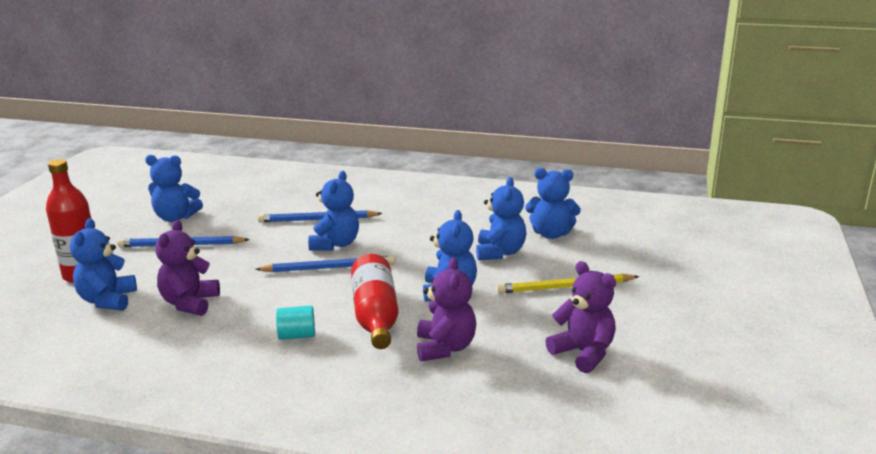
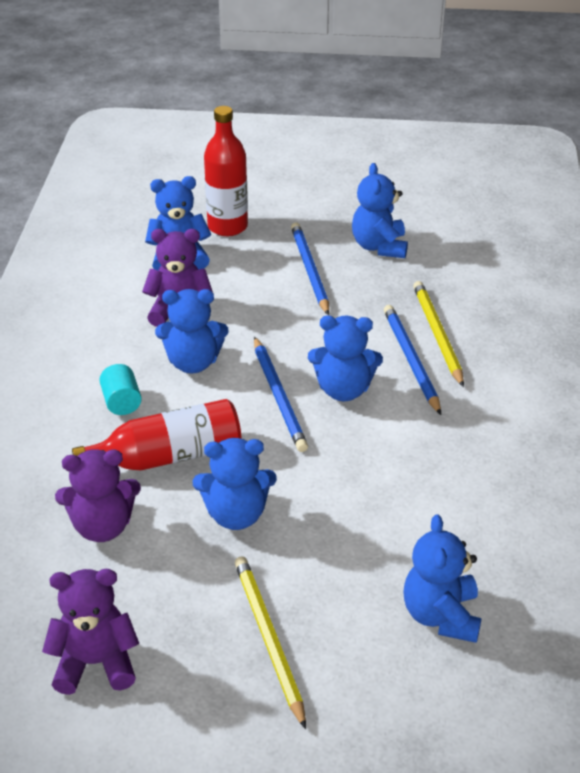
camera: 80 degrees right, 15 degrees up
blue teddy bear [476,177,526,260] -> blue teddy bear moved to [155,289,228,374]
purple teddy bear [545,261,616,373] -> purple teddy bear turned 135 degrees counterclockwise [42,569,139,695]
none -> yellow pencil [413,281,464,387]

